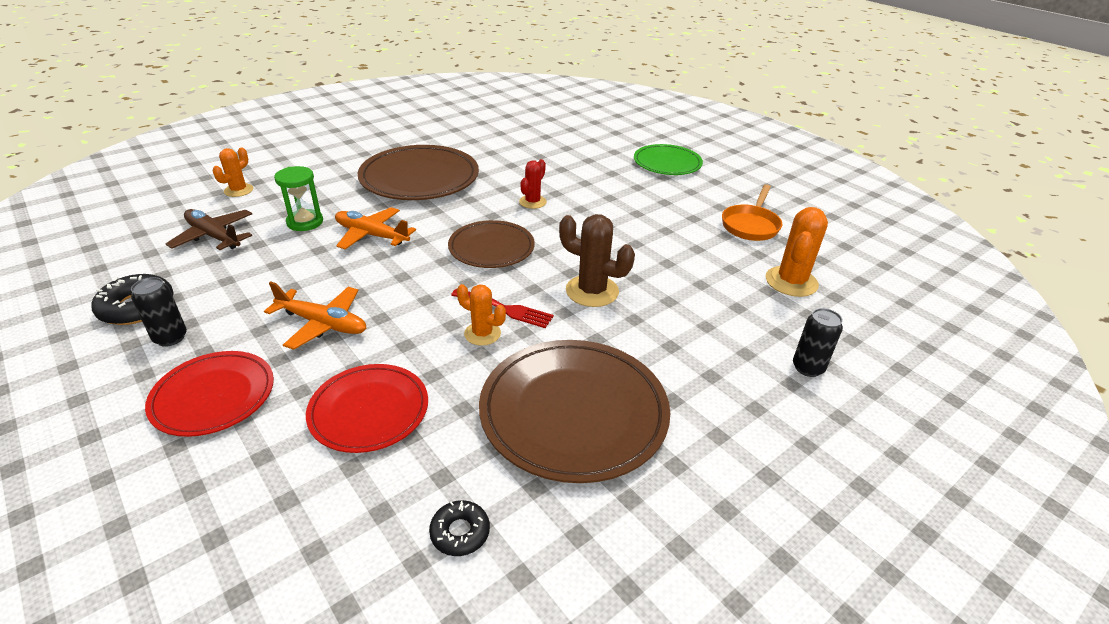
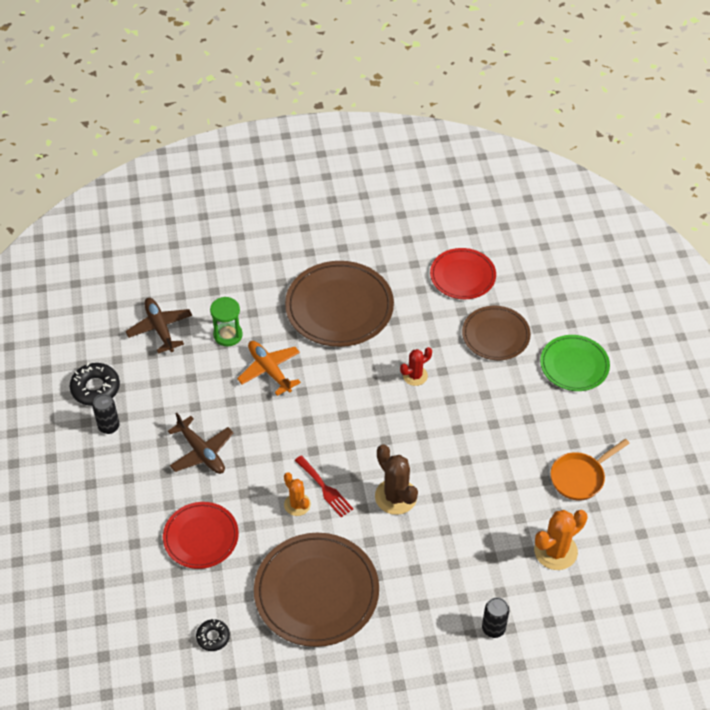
camera: 30 degrees right, 15 degrees up
red plate [145,351,274,437] -> red plate moved to [430,248,496,299]
orange cactus [213,147,253,197] -> none
orange plane [264,281,366,350] -> brown plane [168,413,234,474]
brown plate [448,220,535,268] -> brown plate moved to [462,306,531,360]

